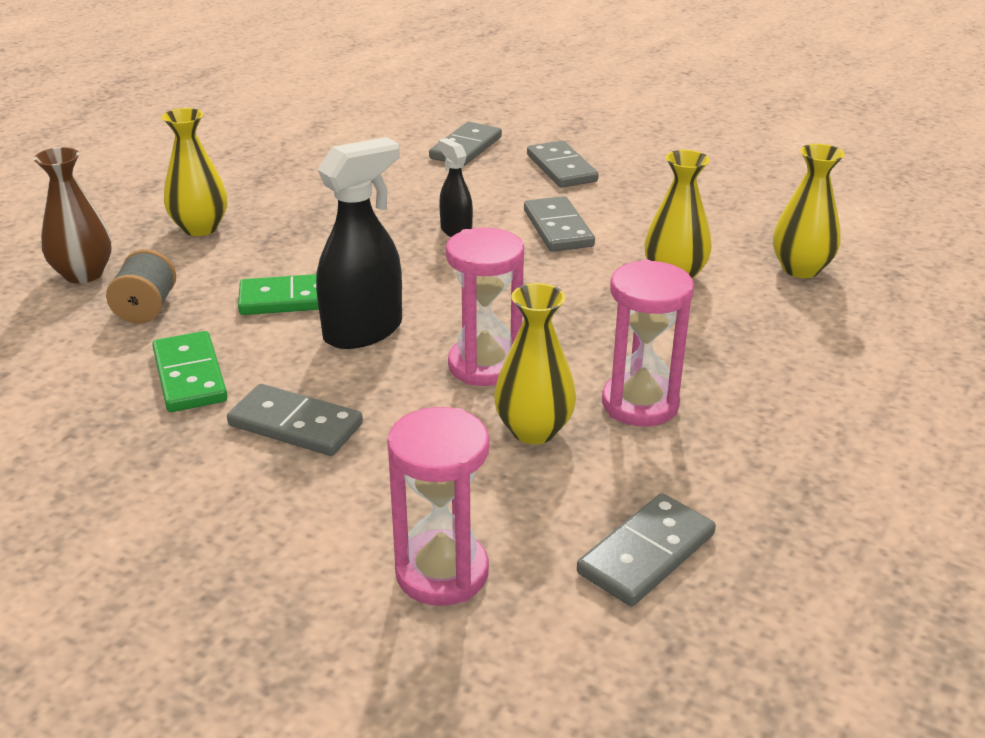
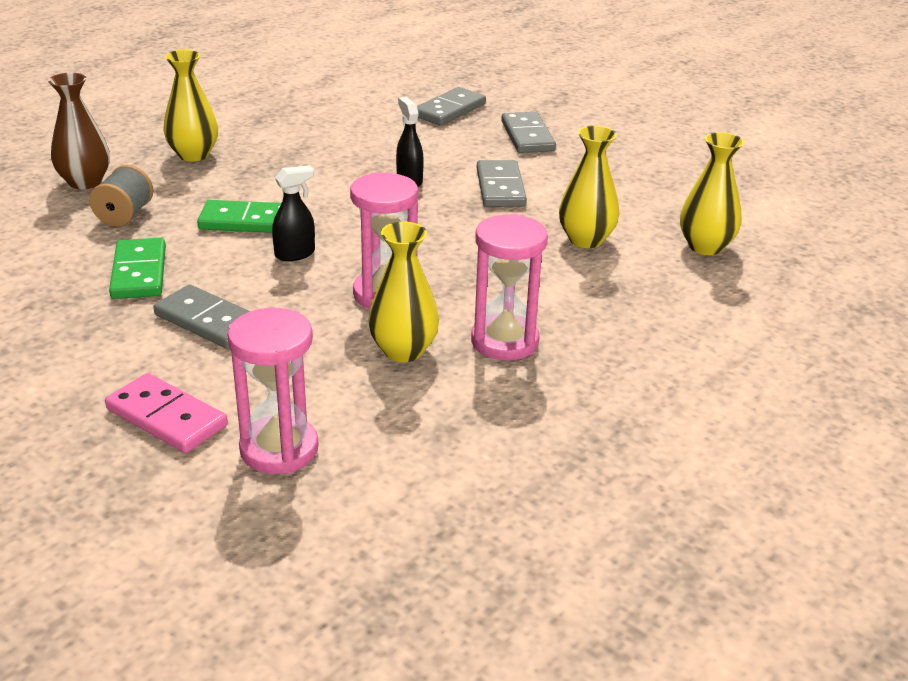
camera: 10 degrees right, 0 degrees up
black spray bottle [316,137,402,349] -> black spray bottle [272,165,315,261], size x0.55
grey domino [577,493,716,606] -> none
none -> pink domino [105,373,228,453]

